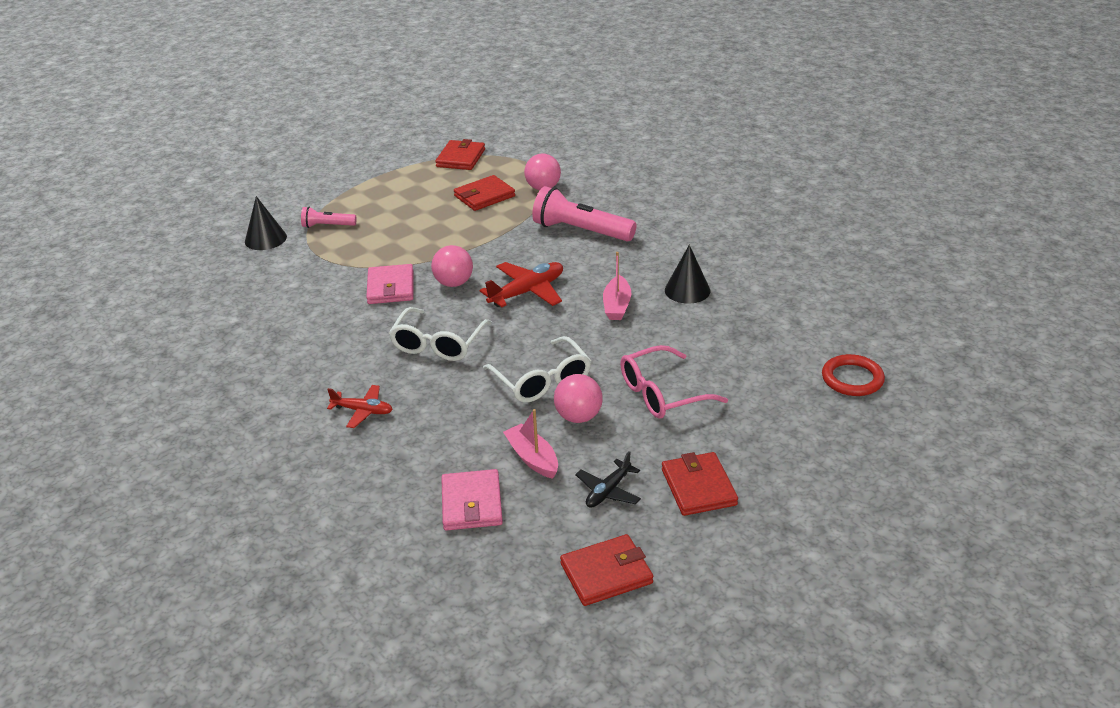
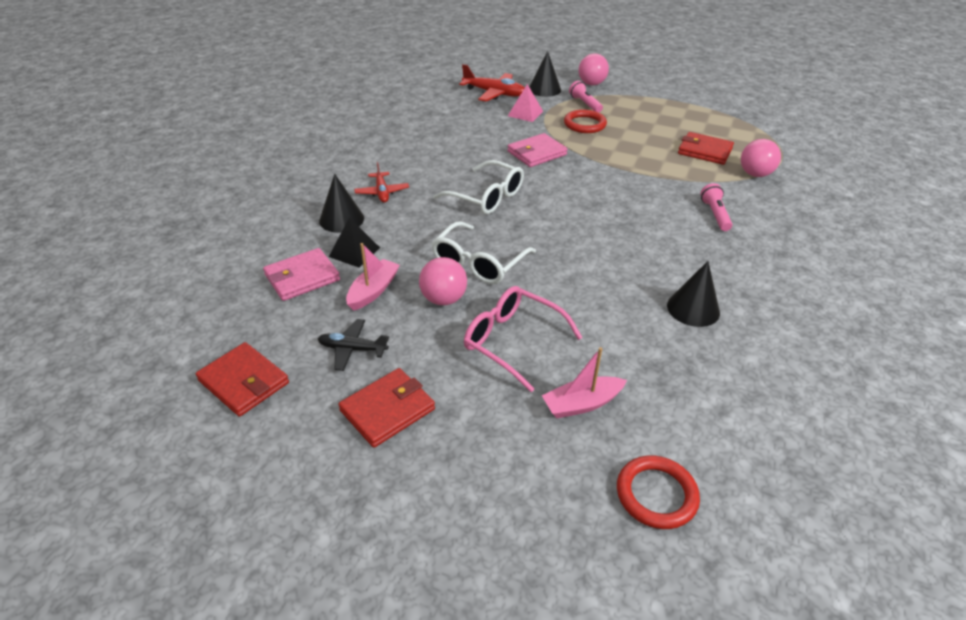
camera: 60 degrees right, 5 degrees up
white glasses [389,307,492,361] -> white glasses turned 135 degrees counterclockwise [433,160,524,214]
pink ball [431,245,473,287] -> pink ball moved to [579,53,609,85]
red wallet [435,139,485,170] -> none
red plane [480,262,563,307] -> red plane moved to [459,64,525,102]
pink flashlight [532,186,637,241] -> pink flashlight [700,183,733,231], size x0.53
pink boat [603,252,631,320] -> pink boat moved to [541,347,627,418]
none -> black cone [319,174,364,233]
none -> black pyramid [329,217,380,267]
none -> pink pyramid [508,84,543,122]
none -> red ring [564,109,607,133]

